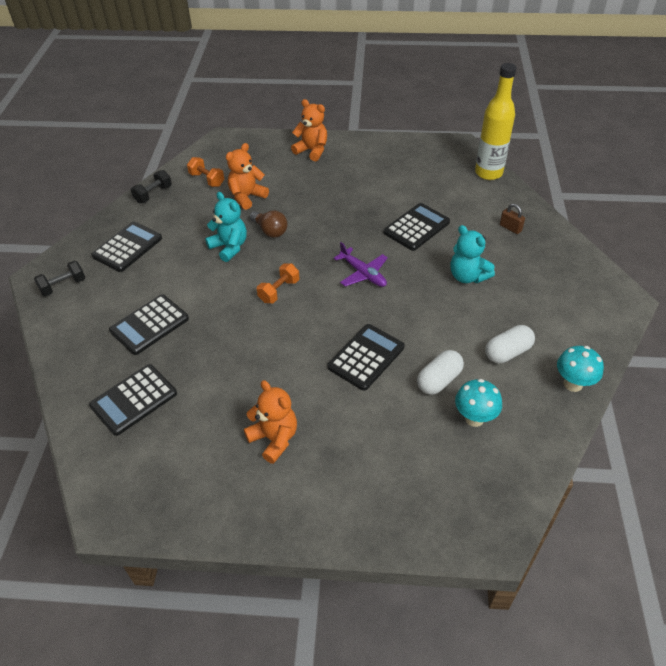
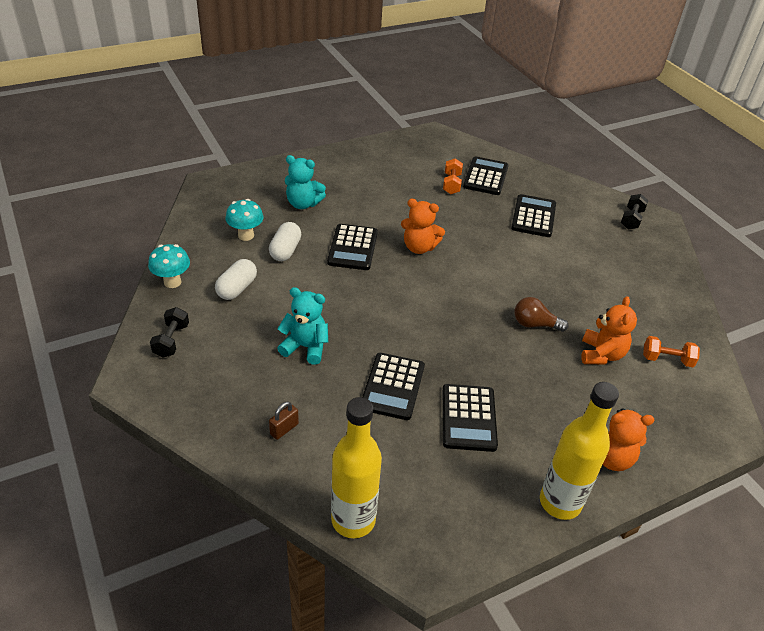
camera: 145 degrees right, 5 degrees down
black calculator [92,222,162,272] -> black calculator moved to [442,384,498,452]
black dumbbell [131,170,172,203] -> black dumbbell moved to [150,307,189,358]
turquoise teddy bear [205,192,247,262] -> turquoise teddy bear moved to [285,155,326,209]
orange teddy bear [244,380,297,464] -> orange teddy bear moved to [401,199,445,254]
orange dumbbell [257,263,299,303] -> orange dumbbell moved to [443,159,463,194]
purple plane [334,242,388,287] -> none
brown padlock [500,204,525,234] -> brown padlock turned 60 degrees counterclockwise [269,402,299,440]
none -> yellow bottle [540,382,619,520]

